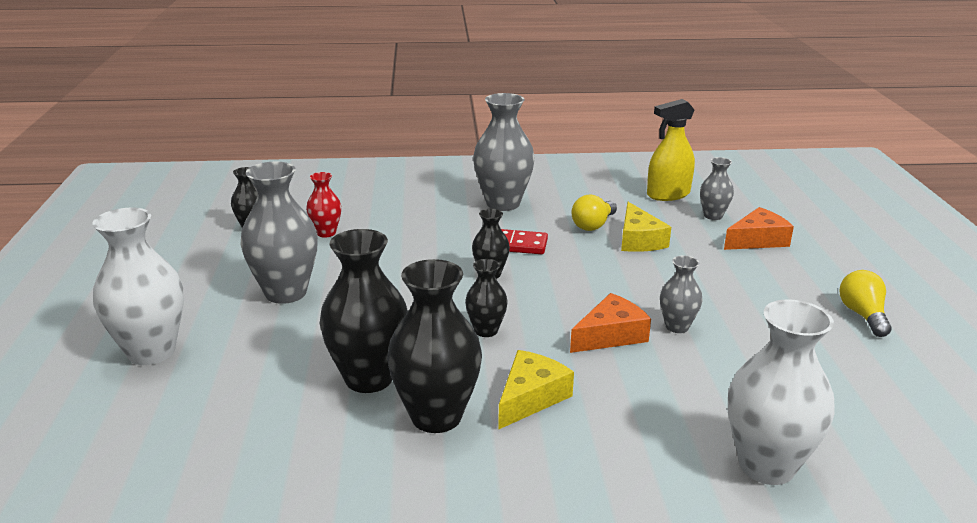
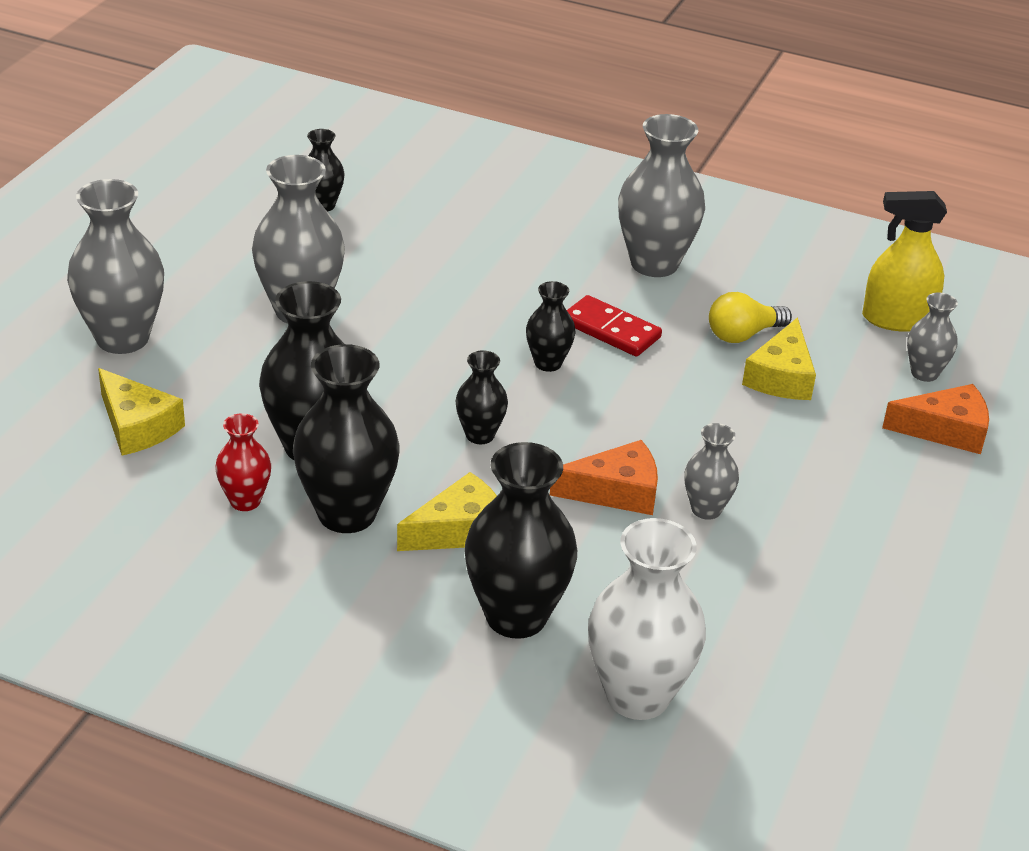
camera: 25 degrees right, 10 degrees up
white vase [92,208,184,365] -> grey vase [67,179,164,354]
red vase [306,172,341,237] -> red vase moved to [215,413,271,511]
yellow light bulb [840,270,892,337] -> none
none -> yellow cheese [98,368,185,456]
none -> black vase [464,442,577,639]

